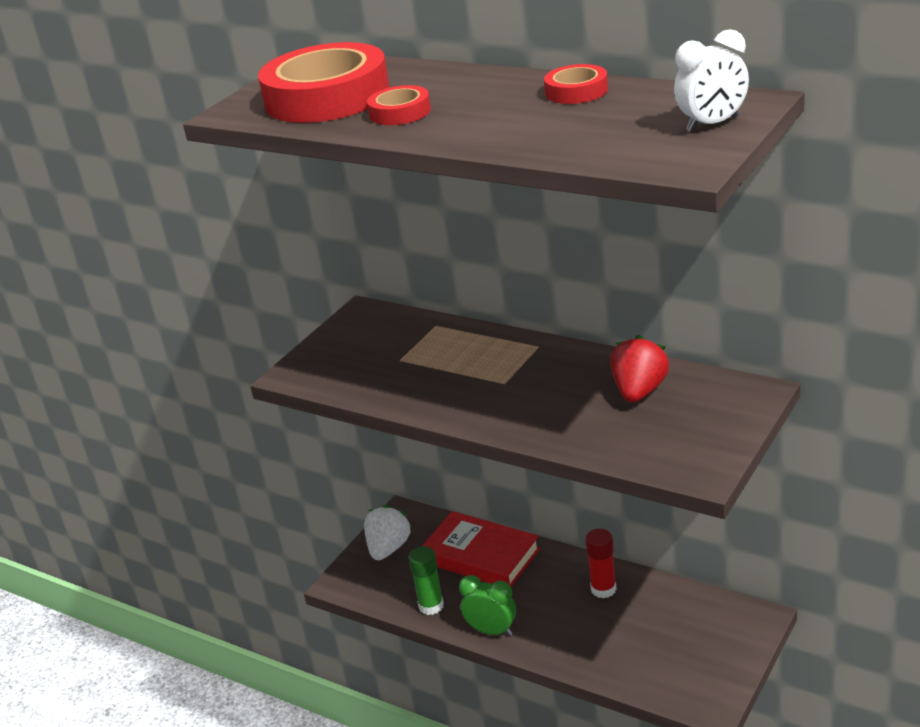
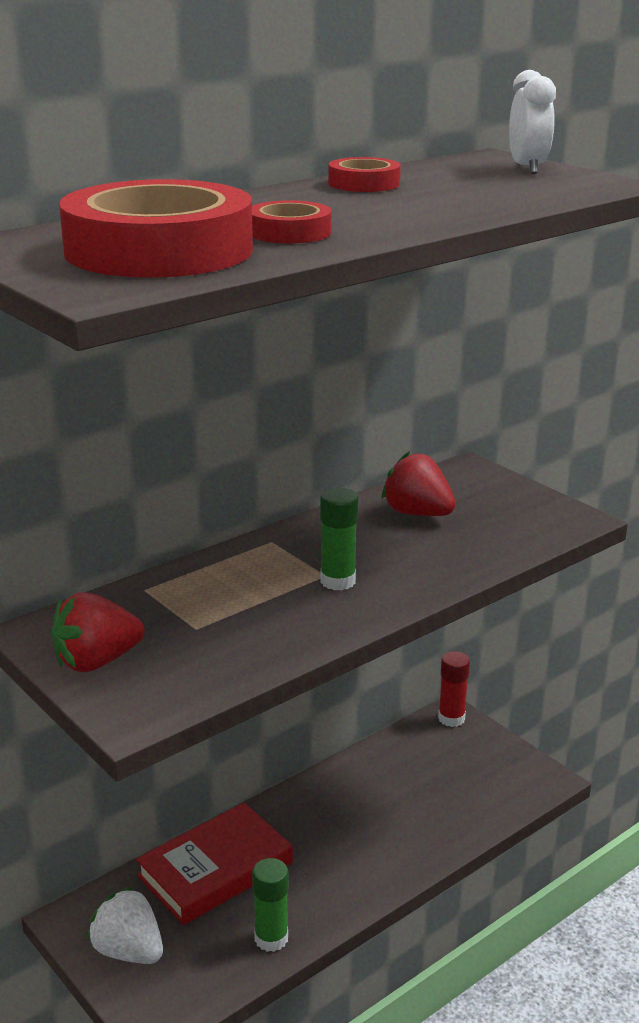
camera: 75 degrees left, 5 degrees down
green clock [459,575,516,636] -> none
red glue stick [585,529,617,598] -> red glue stick moved to [438,651,470,727]
none -> red strawberry [51,593,145,672]
none -> green glue stick [320,488,358,591]

